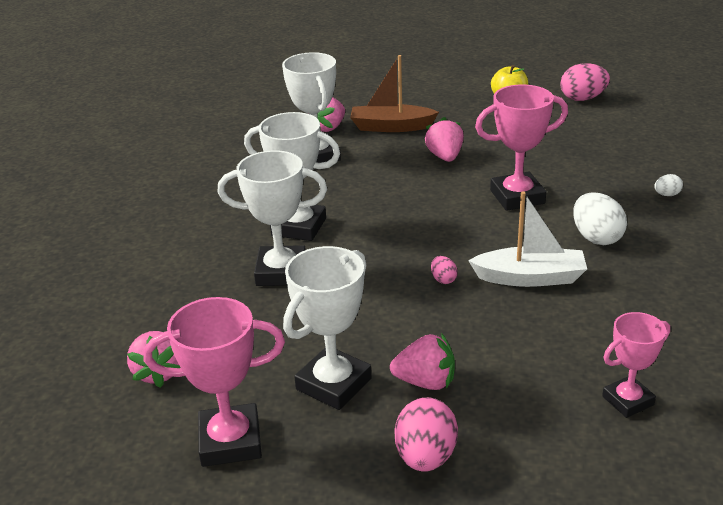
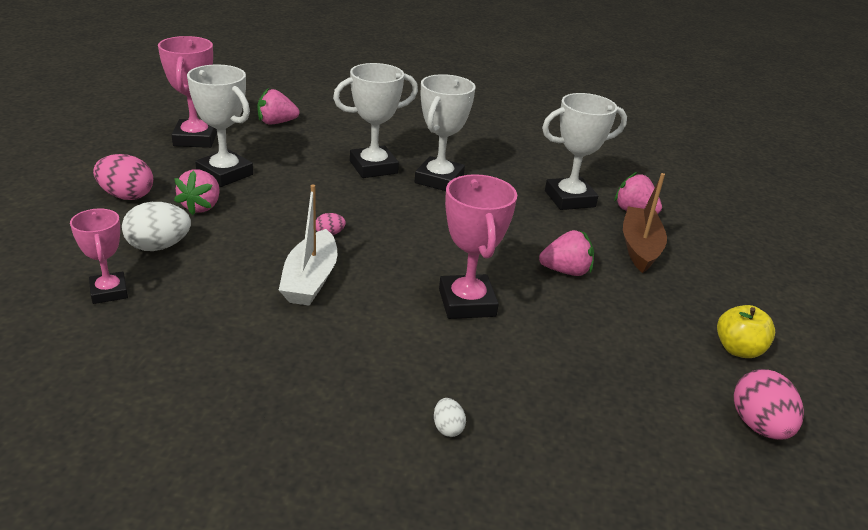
camera: 90 degrees right, 0 degrees up
white trophy [217,150,327,286] -> white trophy turned 60 degrees clockwise [333,63,418,178]
white egg [573,192,627,245] -> white egg moved to [122,202,191,251]

